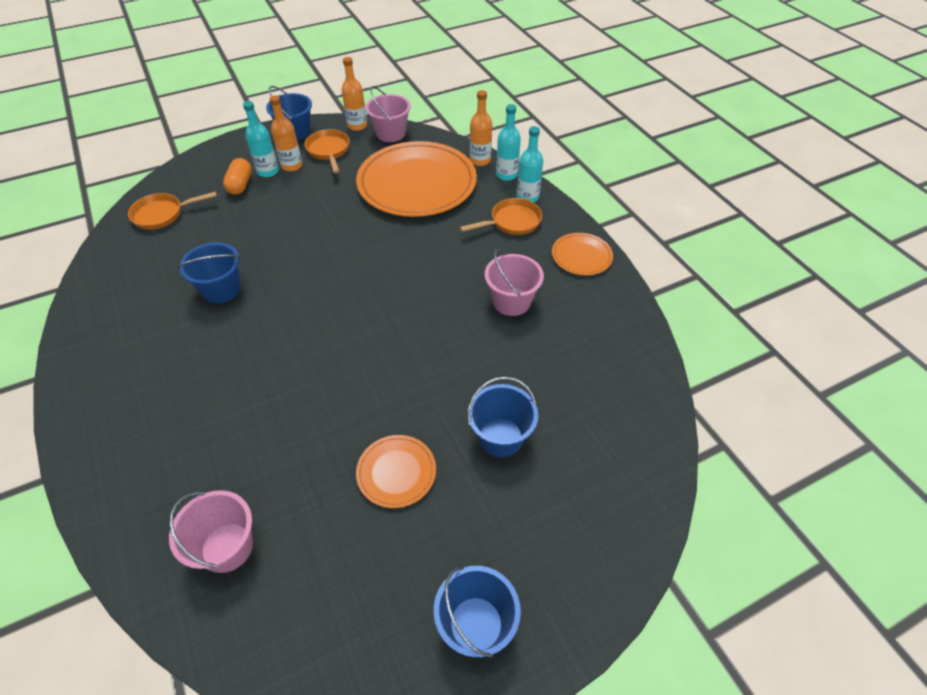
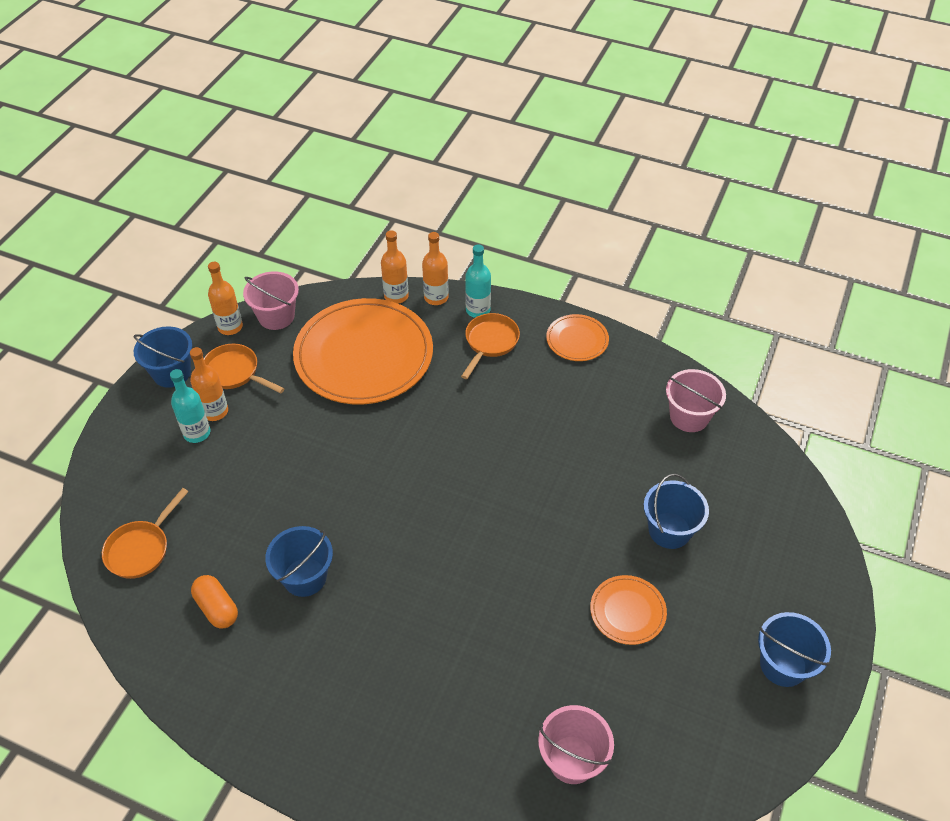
camera: 40 degrees left, 0 degrees up
orange capsule [223,158,252,195] -> orange capsule moved to [191,575,238,628]
pink bucket [485,249,544,316] -> pink bucket moved to [666,369,726,432]
turquoise bottle [496,104,521,181] -> orange bottle [422,232,449,305]

